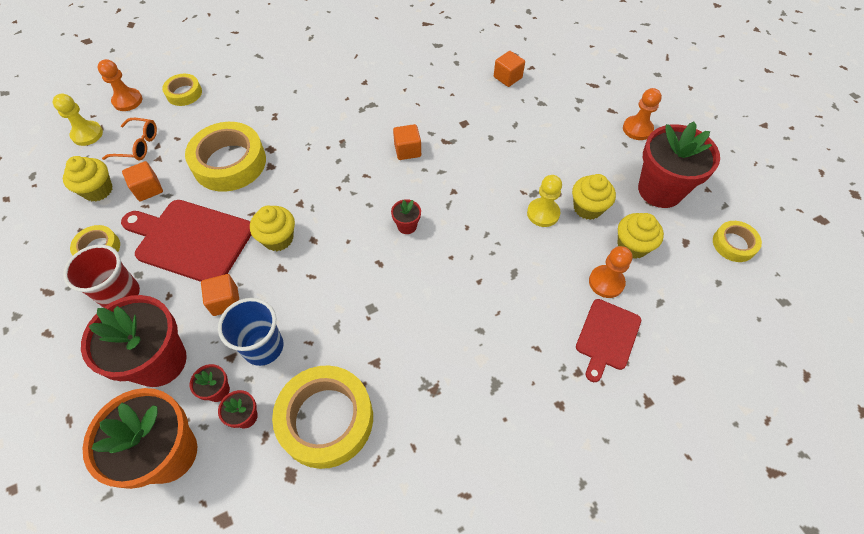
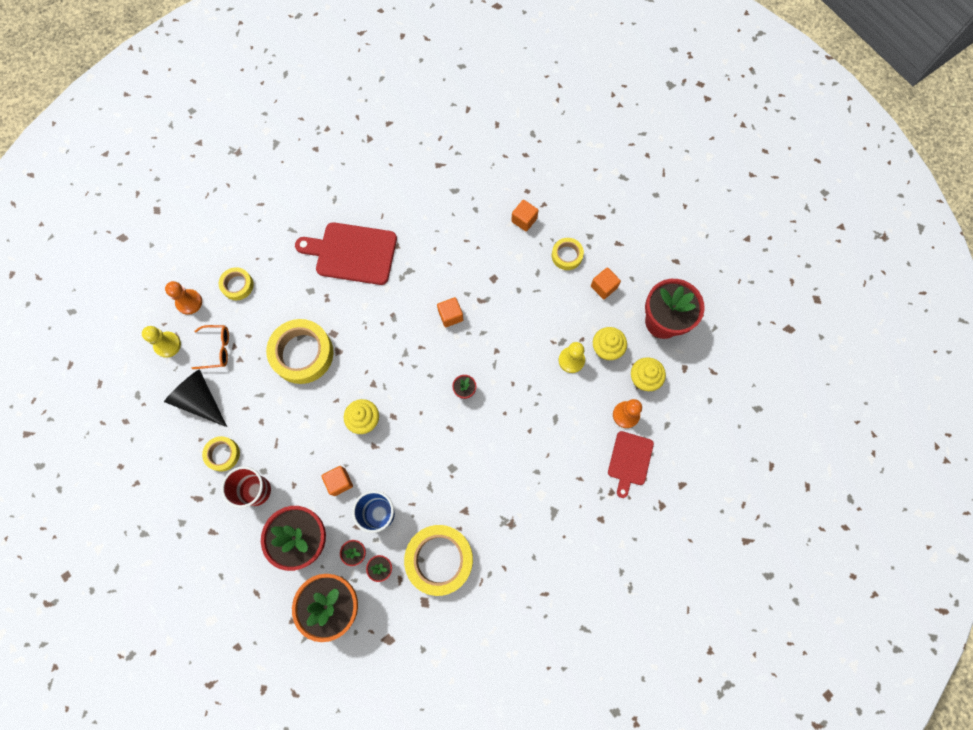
camera: 10 degrees left, 15 degrees up
yellow cupcake [63,156,113,202] -> black cone [164,370,227,427]
red cutting board [121,200,251,282] -> red cutting board moved to [295,222,397,285]
orange cube [122,161,163,201] -> orange cube moved to [591,267,621,299]
orange pawn [623,88,662,140] -> none
yellow tape [713,221,762,262] -> yellow tape moved to [552,238,584,270]

